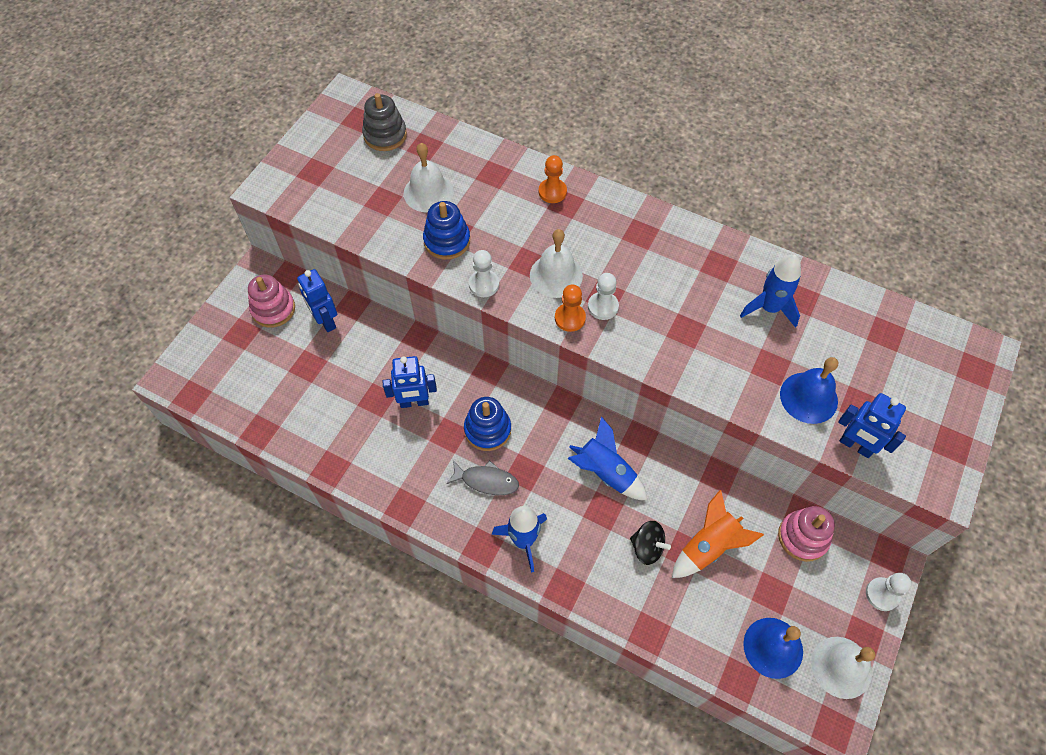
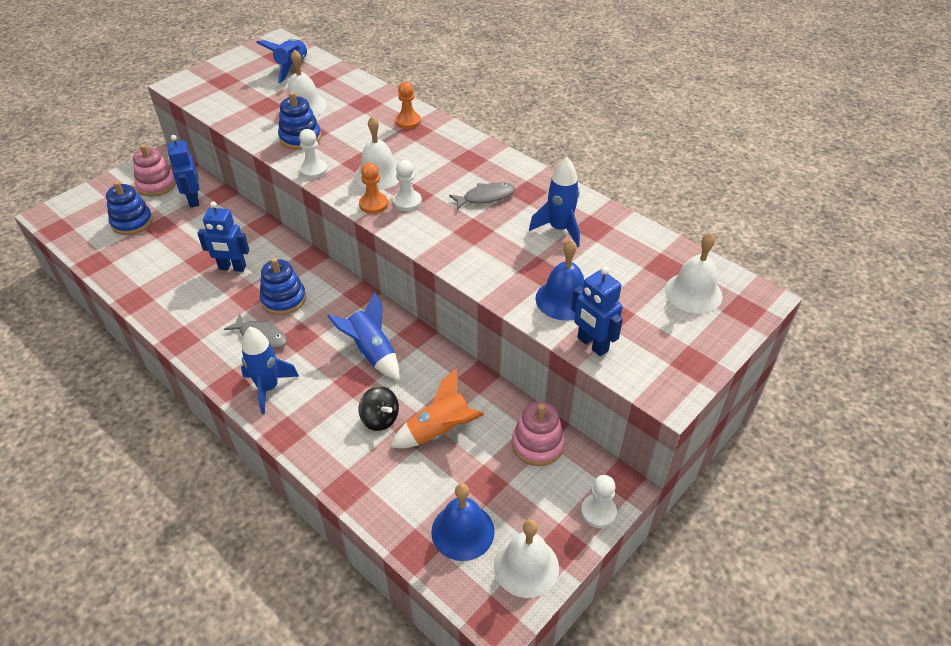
camera: 15 degrees right, 15 degrees down
grey stacking toy [362,93,407,151] -> blue rocket [256,39,308,83]
none -> blue stacking toy [106,181,153,235]
none -> grey fish [449,182,515,210]
none -> white bell [665,232,723,313]

